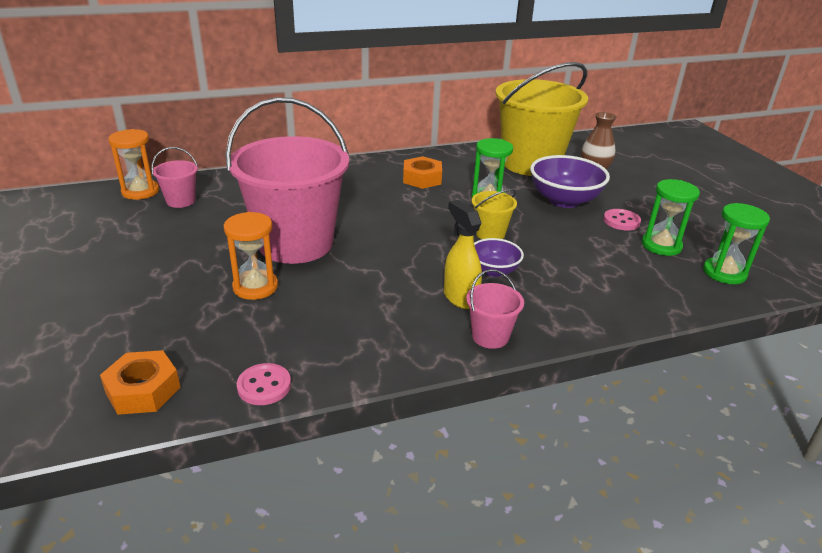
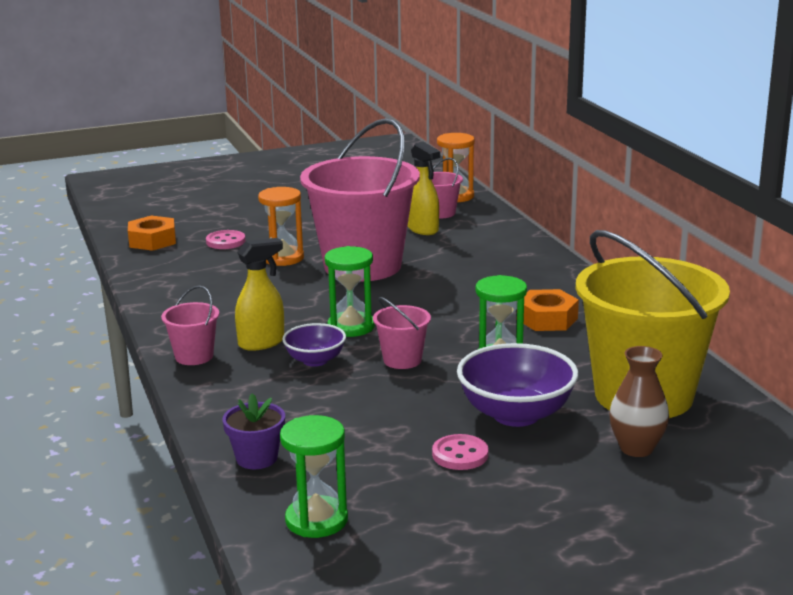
camera: 90 degrees right, 10 degrees down
pink button [237,363,291,405] -> pink button moved to [206,230,245,249]
yellow bucket [471,189,517,239] -> pink bucket [373,297,431,369]
green hourglass [642,179,700,256] -> green hourglass moved to [325,246,375,337]
none -> purple flower pot [222,393,285,469]
none -> yellow spray bottle [408,142,440,235]

